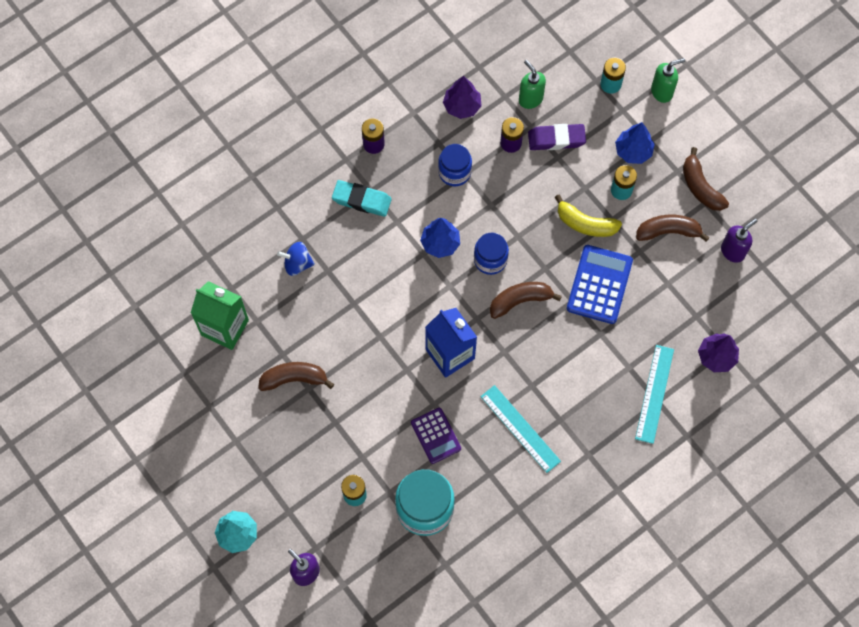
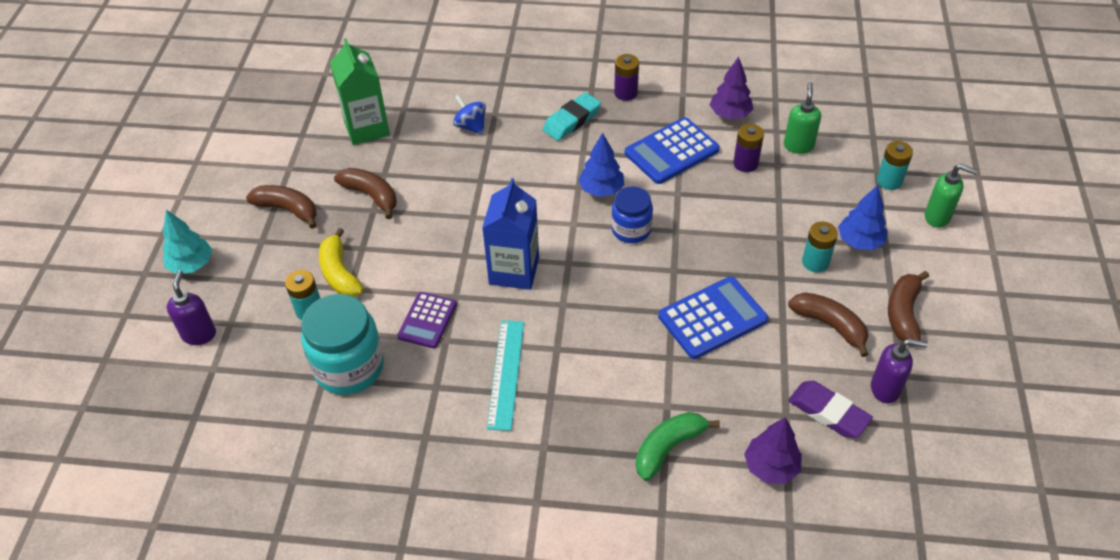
camera: 45 degrees right, 20 degrees down
turquoise eraser [332,180,392,217] -> turquoise eraser turned 75 degrees clockwise [542,93,601,141]
blue jar [438,144,472,186] -> blue calculator [625,117,720,184]
brown banana [490,282,562,319] -> brown banana moved to [246,185,317,229]
purple eraser [528,124,586,150] -> purple eraser moved to [788,381,873,438]
yellow banana [555,194,622,237] -> yellow banana moved to [319,228,364,297]
turquoise ruler [635,345,674,444] -> green banana [636,412,720,481]

